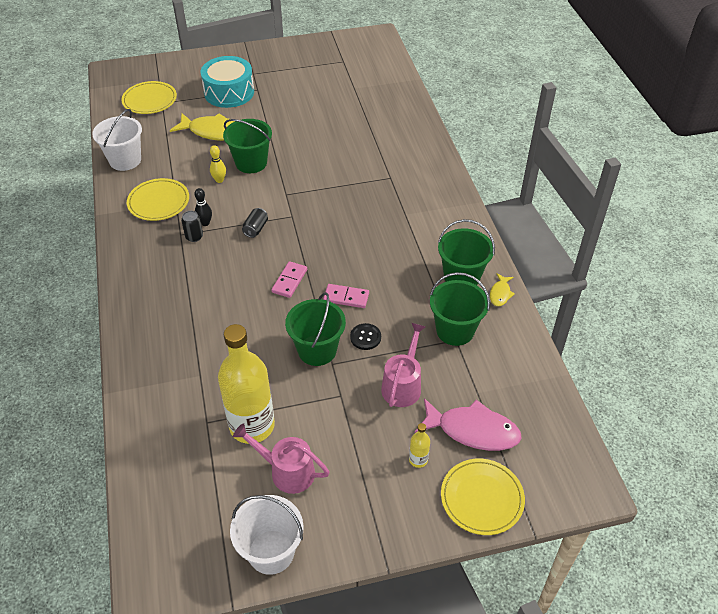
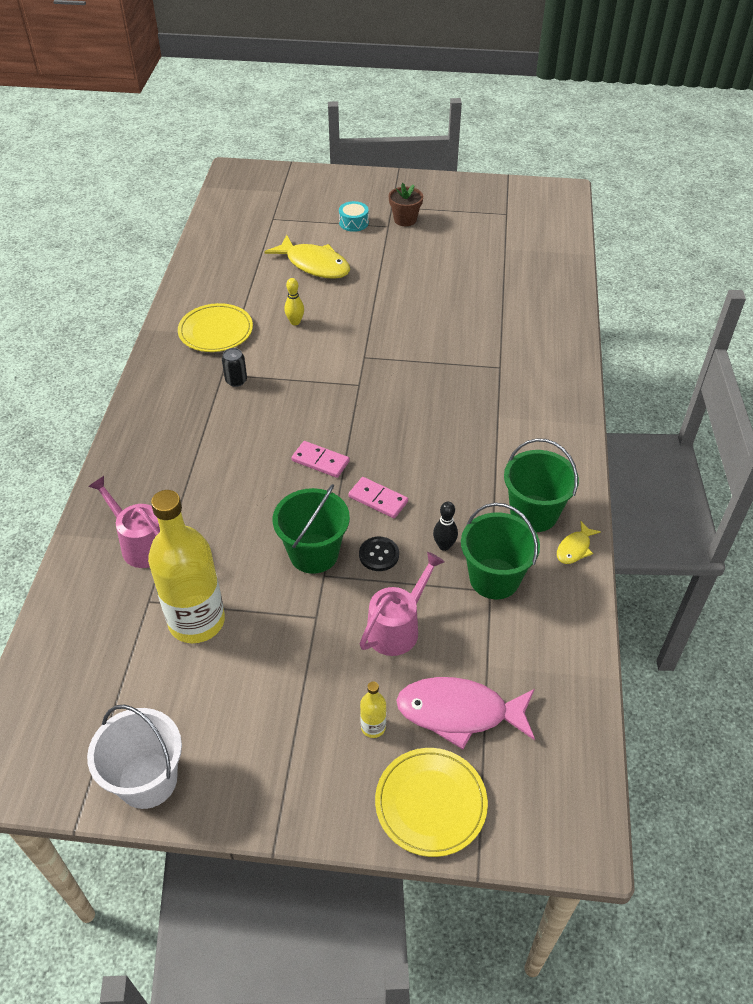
camera: 20 degrees right, 0 degrees up
white bucket [92,109,142,171] -> none
yellow plate [121,81,177,114] -> none
black bowling pin [194,188,212,226] -> black bowling pin moved to [433,502,458,551]
turquoise drum [200,56,254,108] -> turquoise drum [339,201,369,232], size x0.48
green bucket [223,119,272,173] -> none
pink watering can [233,423,330,494] -> pink watering can moved to [88,476,160,568]
black can [242,208,268,238] -> none
pink domino [271,261,307,298] -> pink domino turned 75 degrees clockwise [291,441,350,478]
pink fish [415,398,522,451] -> pink fish turned 150 degrees clockwise [396,677,535,749]
none -> brown flower pot [389,183,423,226]

